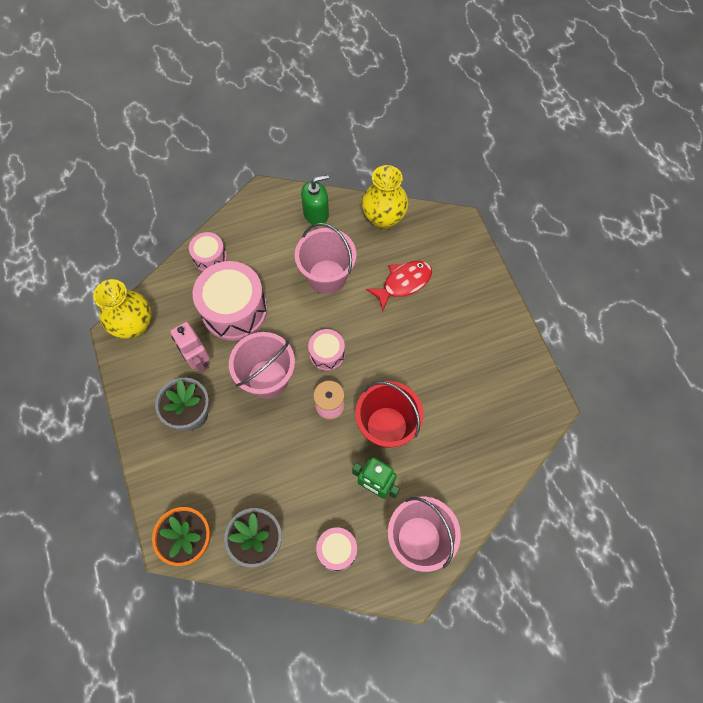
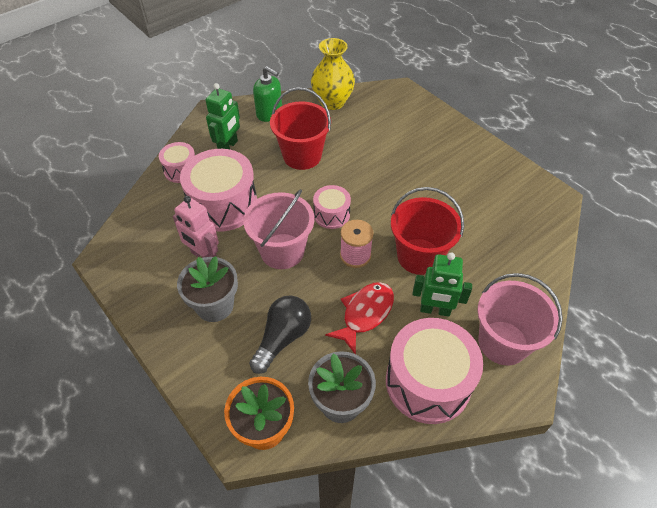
camera: 20 degrees left, 15 degrees down
yellow vase [93,279,151,339] -> none
pink bucket [295,223,356,294] -> red bucket [270,87,331,170]
green soap dispenser [301,175,329,225] -> green soap dispenser turned 75 degrees clockwise [253,66,282,122]
pink drum [316,527,357,571] -> pink drum [386,318,483,424], size x1.89
red fish [366,261,432,311] -> red fish moved to [325,282,394,354]
none -> green robot [206,83,240,149]
none -> black light bulb [249,295,311,374]

